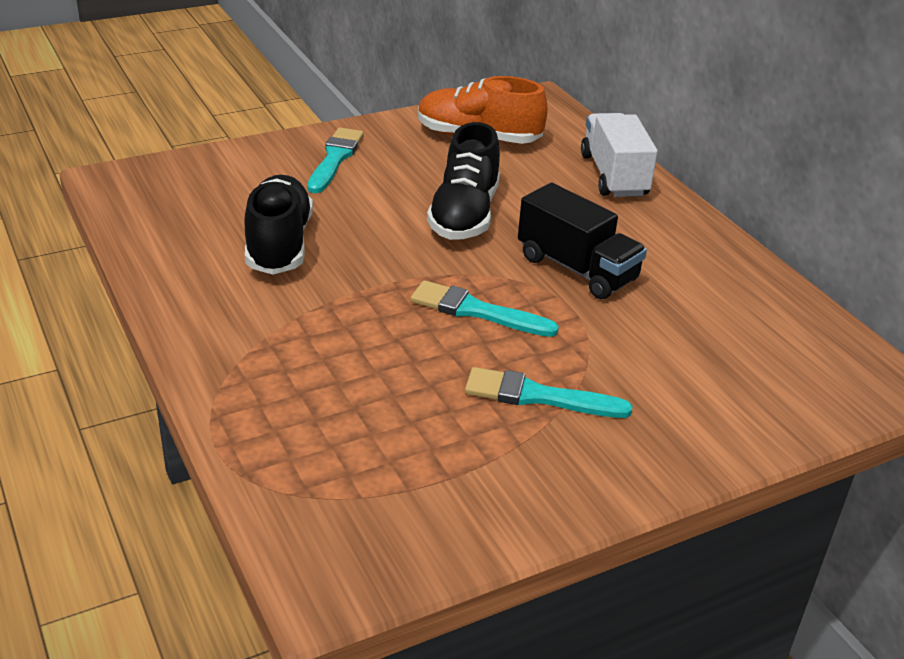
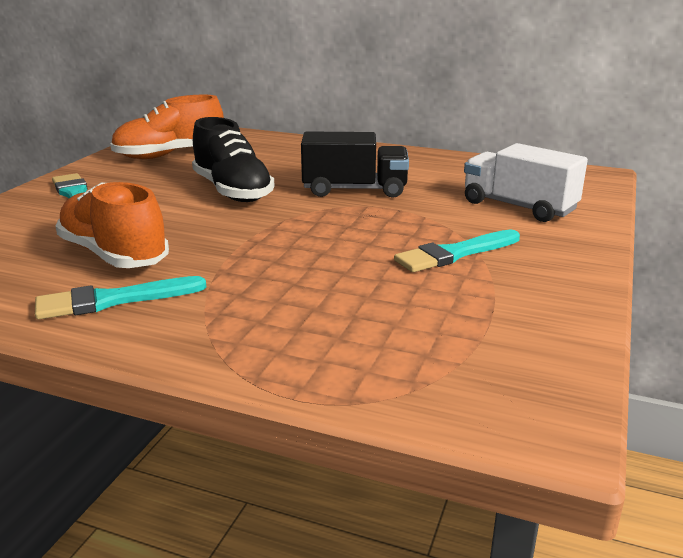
camera: 40 degrees left, 10 degrees down
black shoe [244,175,313,275] -> orange shoe [55,182,169,268]
turquoise brush [410,280,559,337] -> turquoise brush moved to [35,276,206,320]
white truck [581,113,658,197] -> white truck moved to [464,143,588,222]

